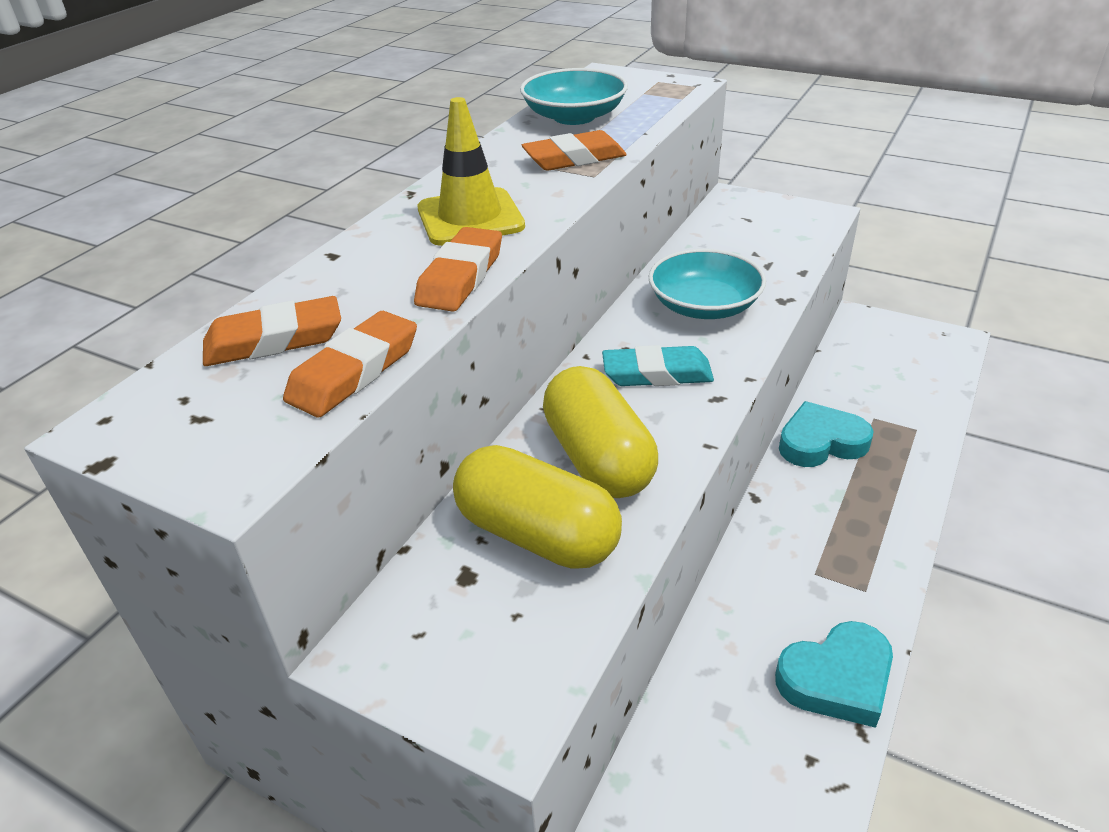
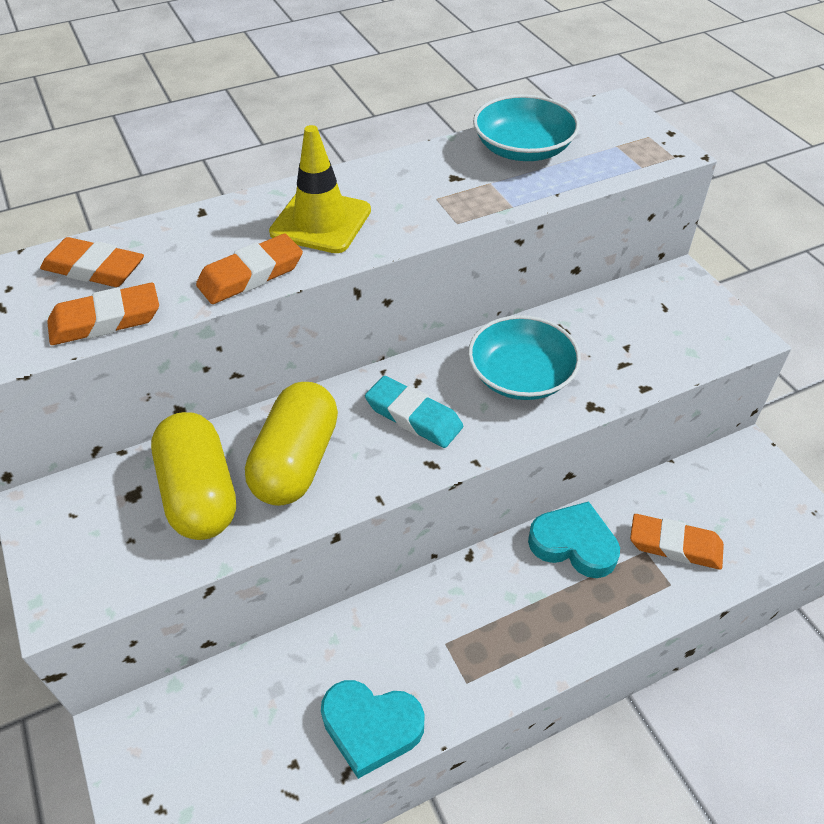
camera: 35 degrees right, 10 degrees up
orange eraser [522,130,627,171] -> orange eraser moved to [630,514,724,570]

